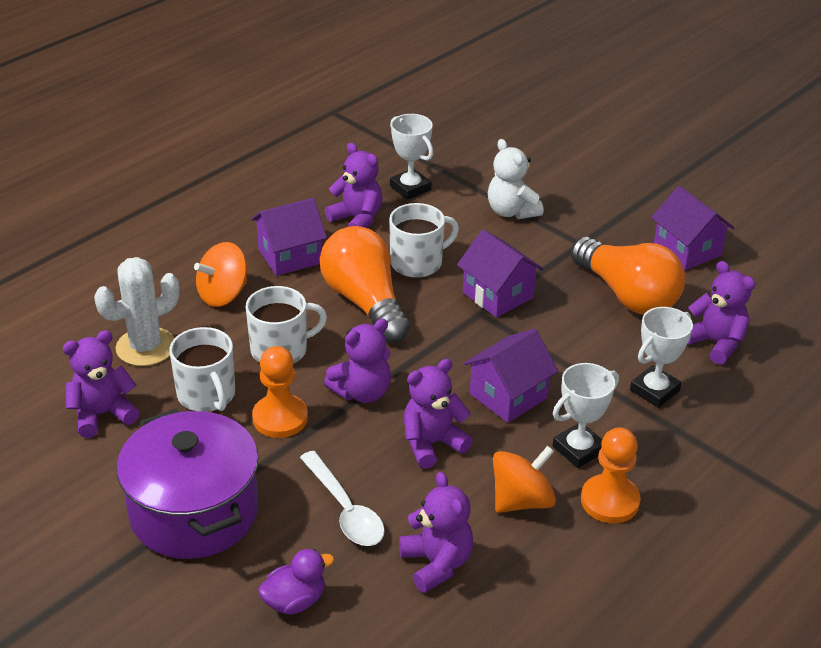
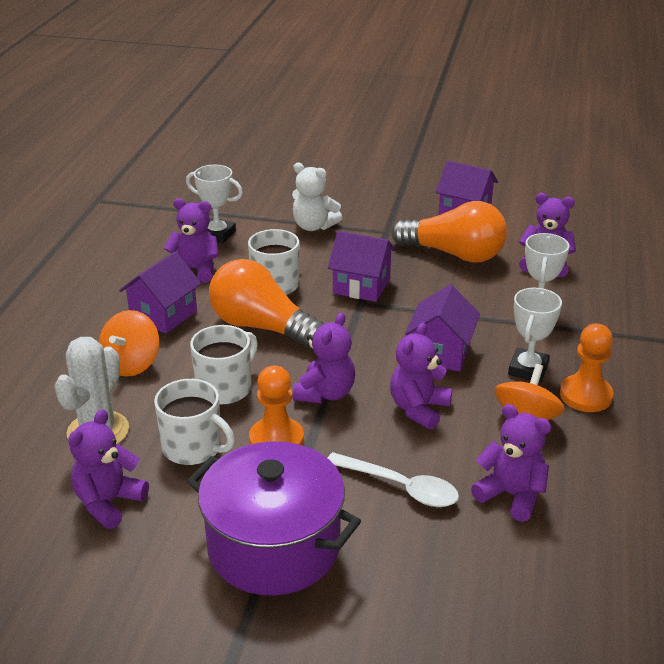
camera: 30 degrees left, 5 degrees down
purple duck [258,549,334,614] -> none

